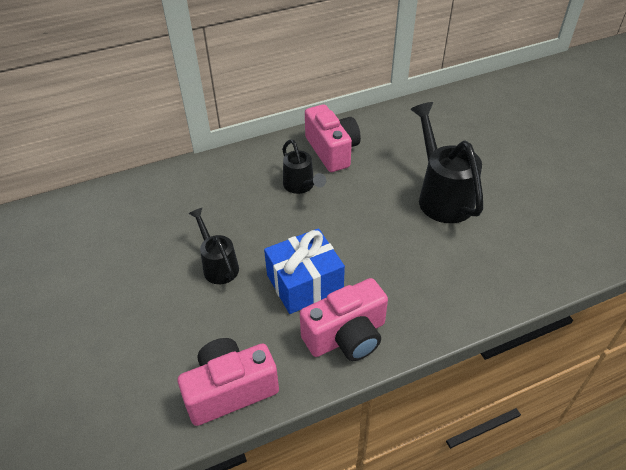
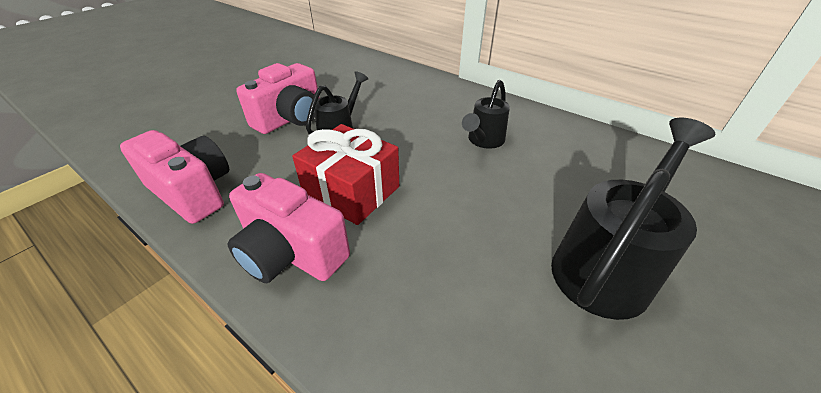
camera: 60 degrees right, 5 degrees down
blue gift [264,228,345,314] -> red gift [292,124,399,225]
pink camera [305,104,361,172] -> pink camera moved to [236,63,320,134]

